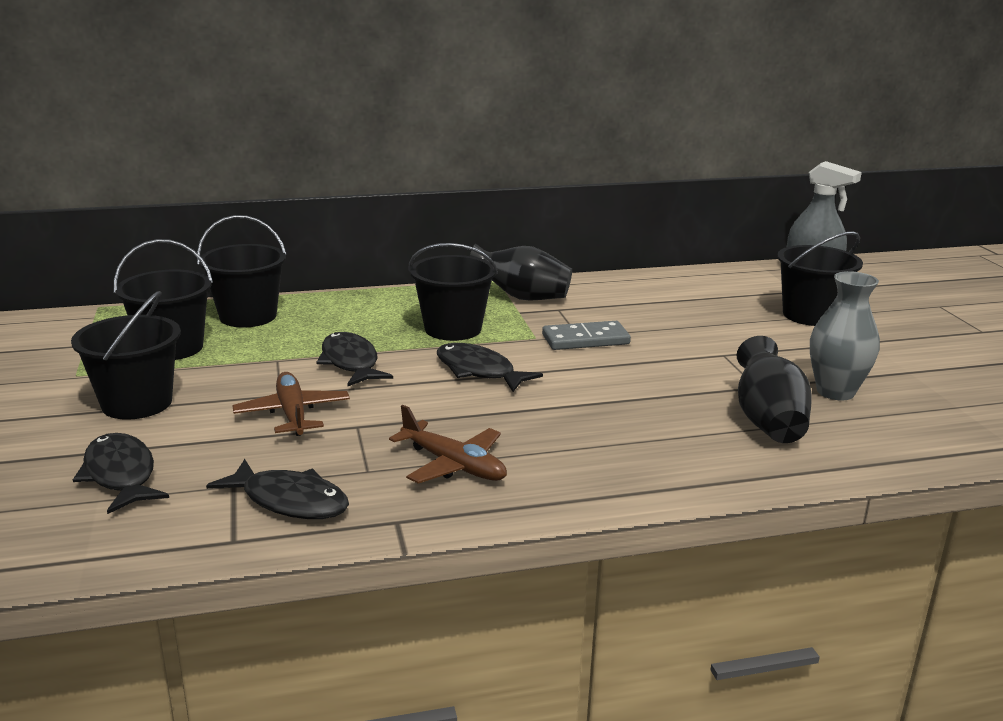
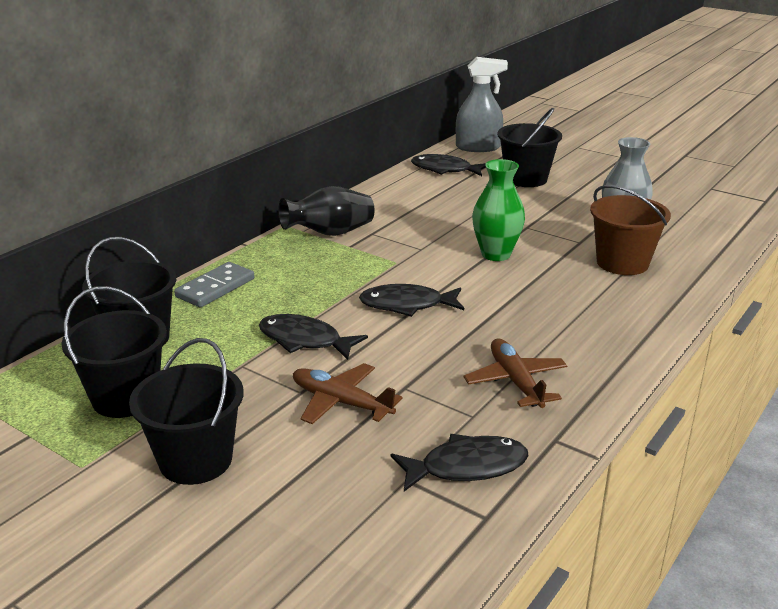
camera: 40 degrees left, 5 degrees up
black fish [73,433,169,514] -> black fish moved to [411,154,486,176]
brown plane [389,405,507,484] -> brown plane turned 105 degrees counterclockwise [464,338,567,408]
black bucket [408,243,498,341] -> none
grey domino [542,321,631,350] -> grey domino moved to [174,262,254,308]
black vase [737,336,812,443] -> brown bucket [590,185,671,275]
none -> green vase [472,159,525,261]

